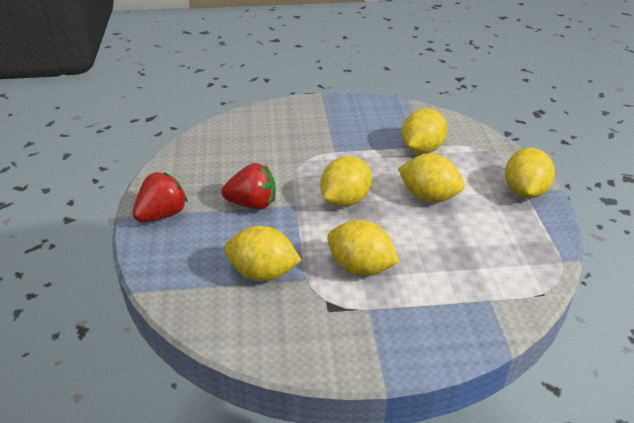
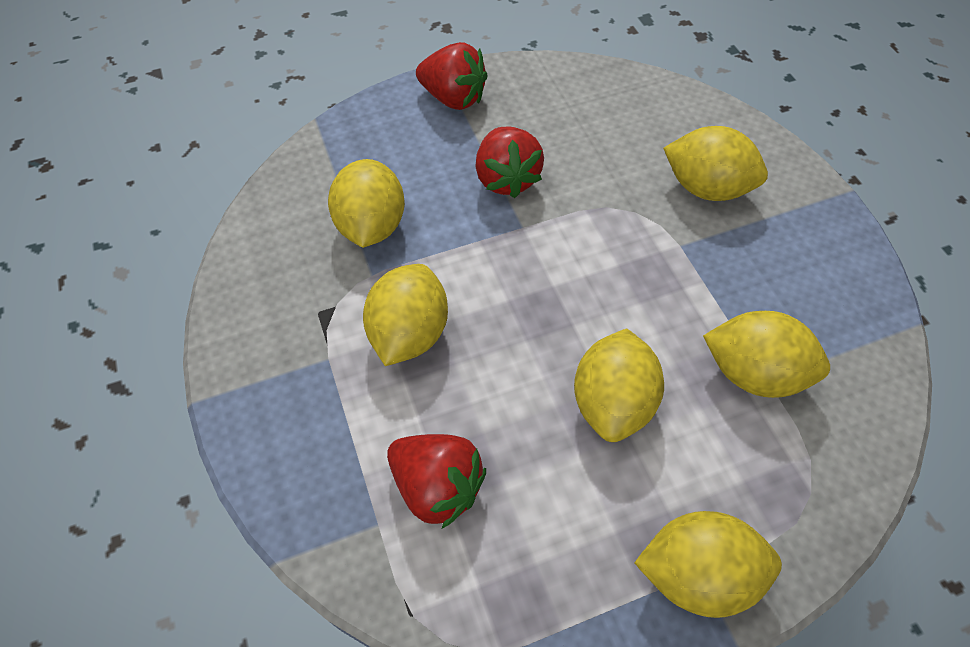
camera: 75 degrees right, 20 degrees up
yellow lemon [320,156,372,207] -> yellow lemon moved to [663,126,768,201]
none -> red strawberry [387,434,486,529]

